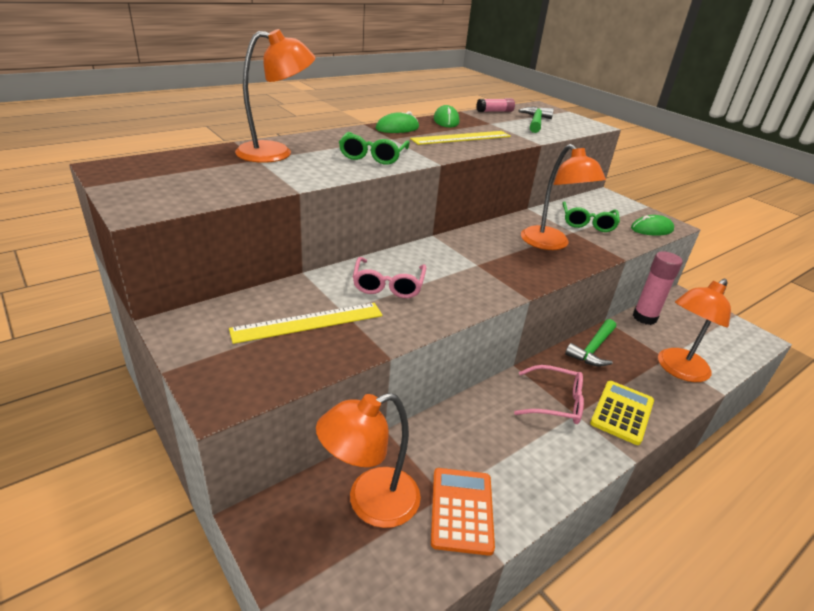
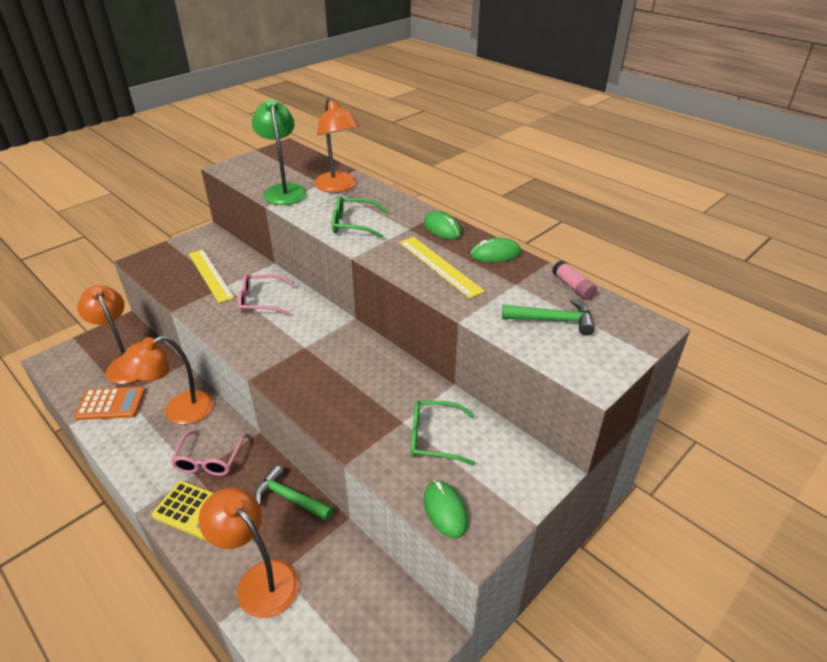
camera: 85 degrees right, 5 degrees up
orange lamp [521,144,606,250] -> orange lamp moved to [118,336,213,425]
pink glue stick [633,252,683,325] -> none
none -> green lamp [252,99,307,205]

